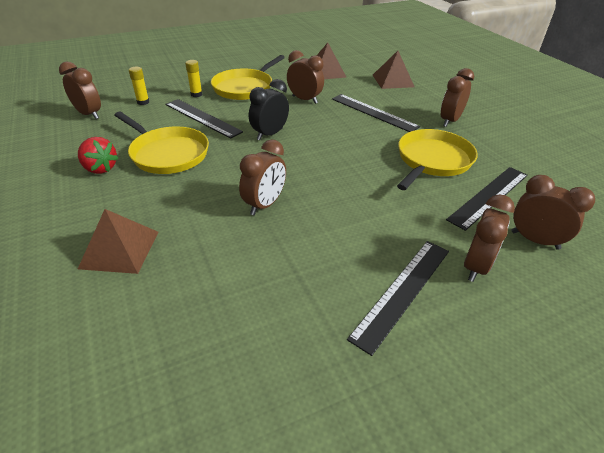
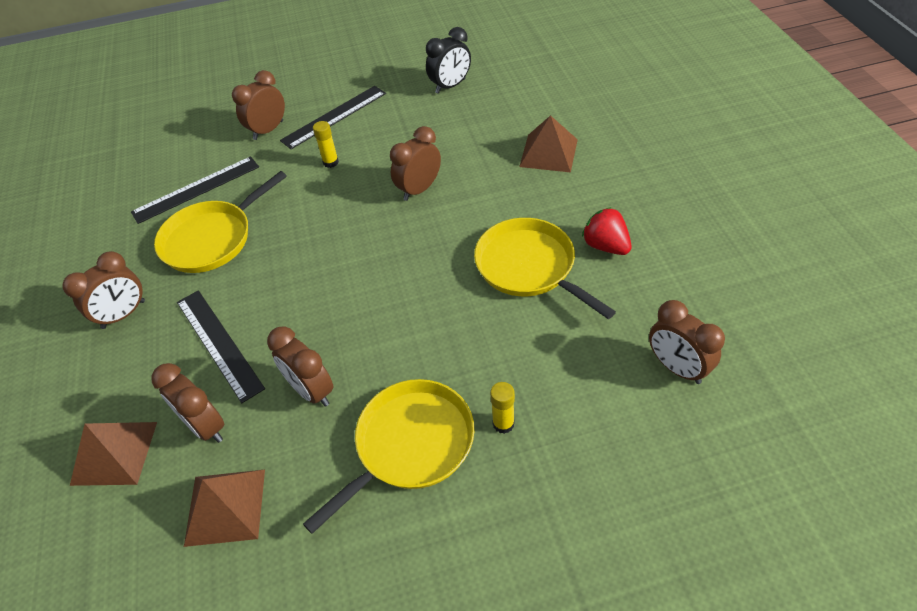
camera: 165 degrees left, 10 degrees up
yellow glue stick [129,67,149,105] -> yellow glue stick moved to [313,121,339,168]
black ruler [165,99,243,139] -> none
black clock [249,79,289,140] -> black clock moved to [426,27,471,94]
brown clock [511,175,595,250] -> brown clock moved to [151,363,224,443]

